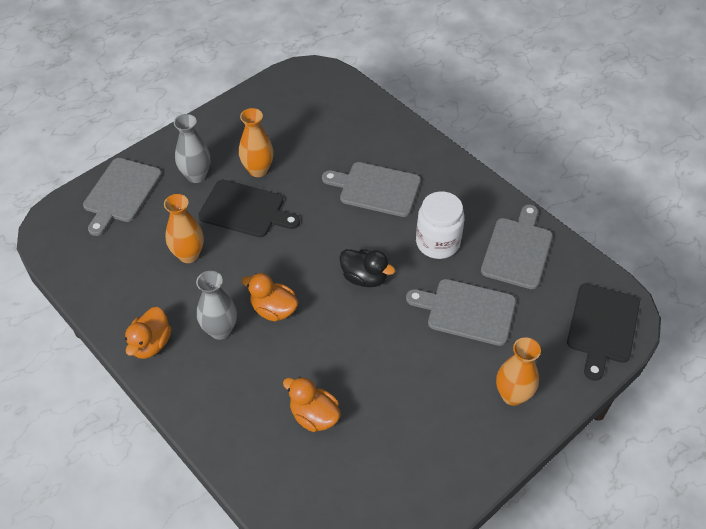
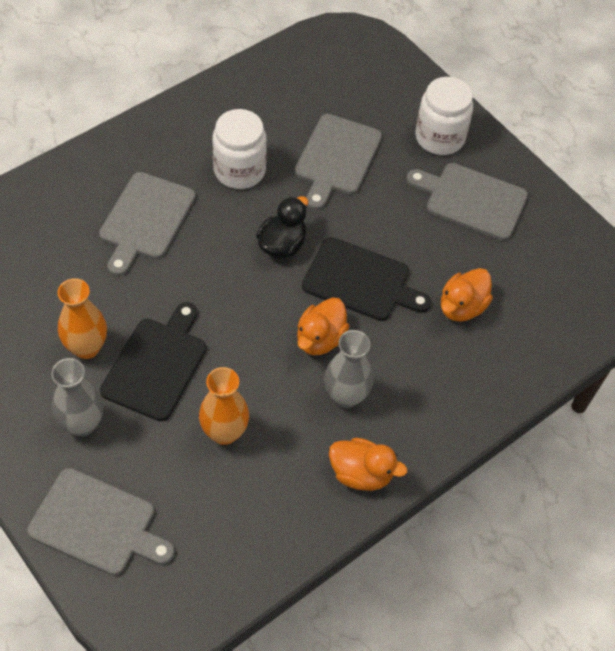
camera: 90 degrees left, 5 degrees up
grey cutting board [481,204,553,289] -> grey cutting board moved to [406,163,528,240]
orange vase [496,337,541,406] -> white jar [415,77,473,155]
black cutting board [567,284,640,381] -> black cutting board moved to [302,237,431,321]

